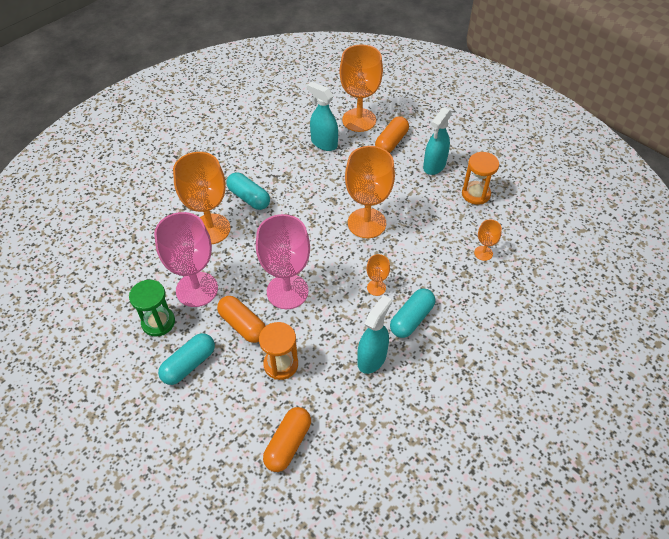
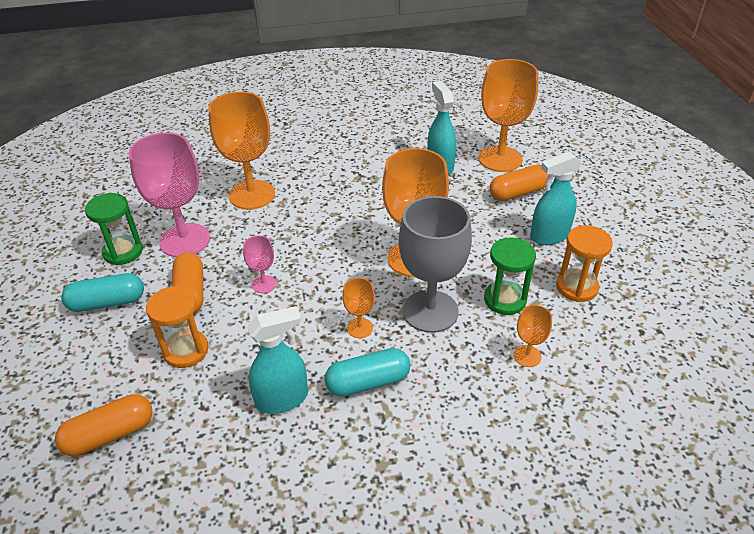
camera: 35 degrees right, 10 degrees down
turquoise capsule [226,172,270,210] -> none
pink goblet [256,214,310,309] -> pink goblet [243,236,277,293], size x0.46
none -> grey goblet [399,196,472,333]
none -> green hourglass [484,237,536,315]

